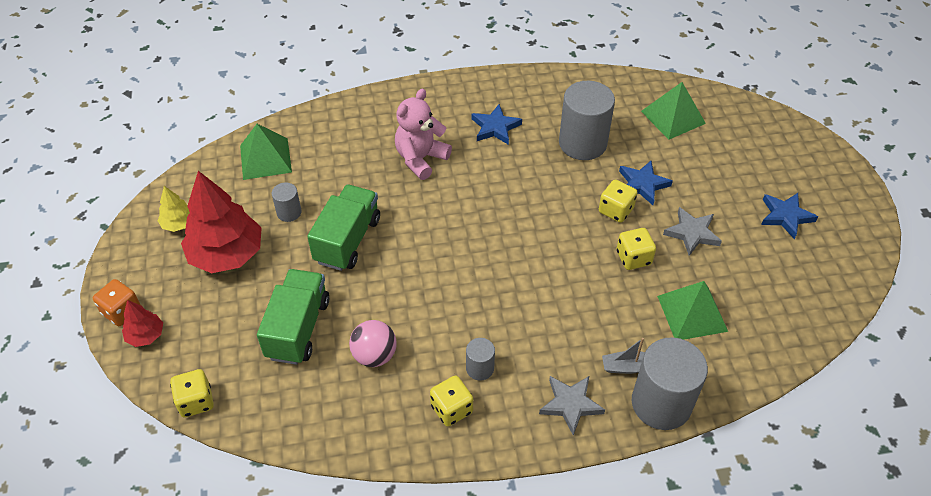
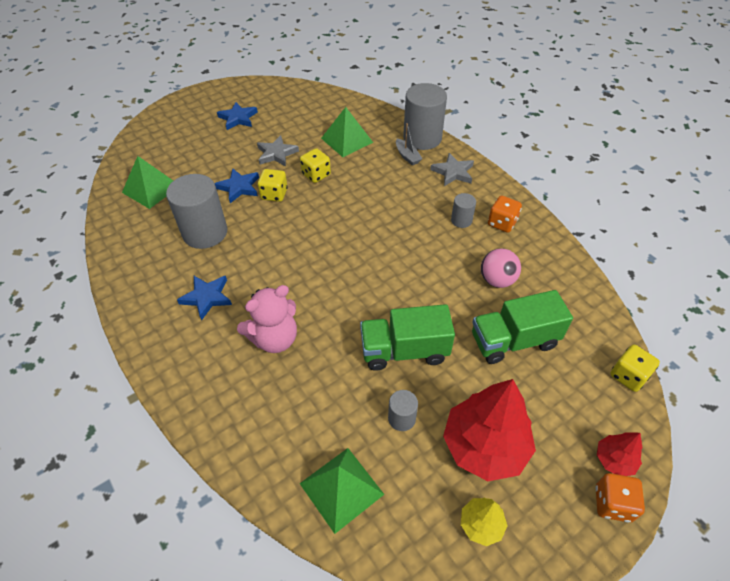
camera: 115 degrees left, 0 degrees up
pink teddy bear [395,89,452,180] -> pink teddy bear turned 45 degrees counterclockwise [237,285,297,353]
yellow dice [430,376,473,427] -> orange dice [488,196,522,233]

